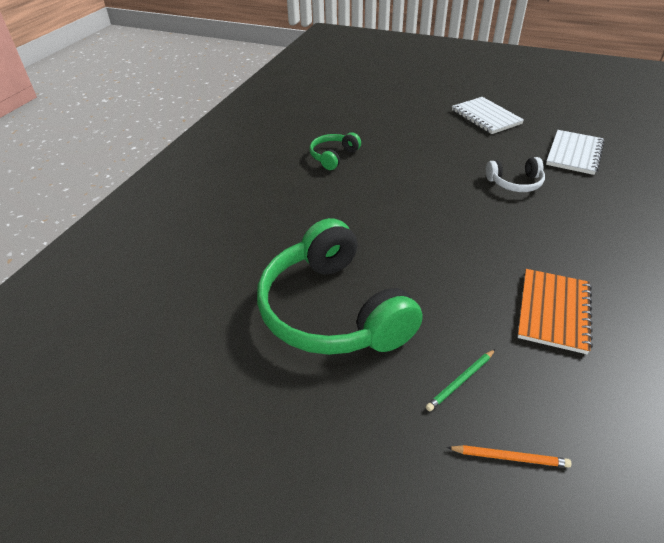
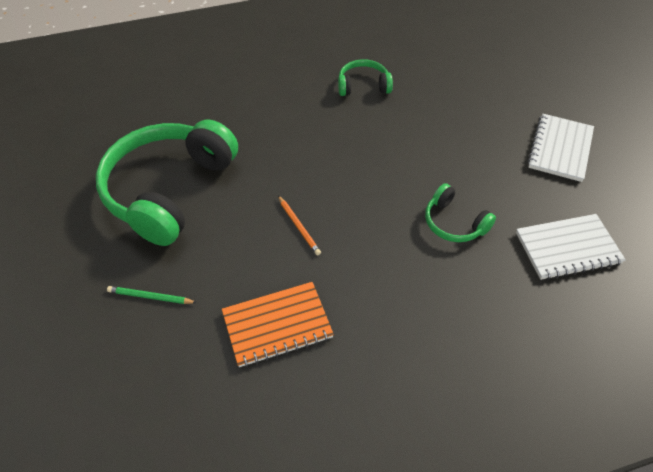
camera: 50 degrees right, 10 degrees up
orange pencil [447,445,572,468] -> orange pencil moved to [278,196,321,255]
white headphones [486,157,545,192] -> green headphones [425,183,496,242]

